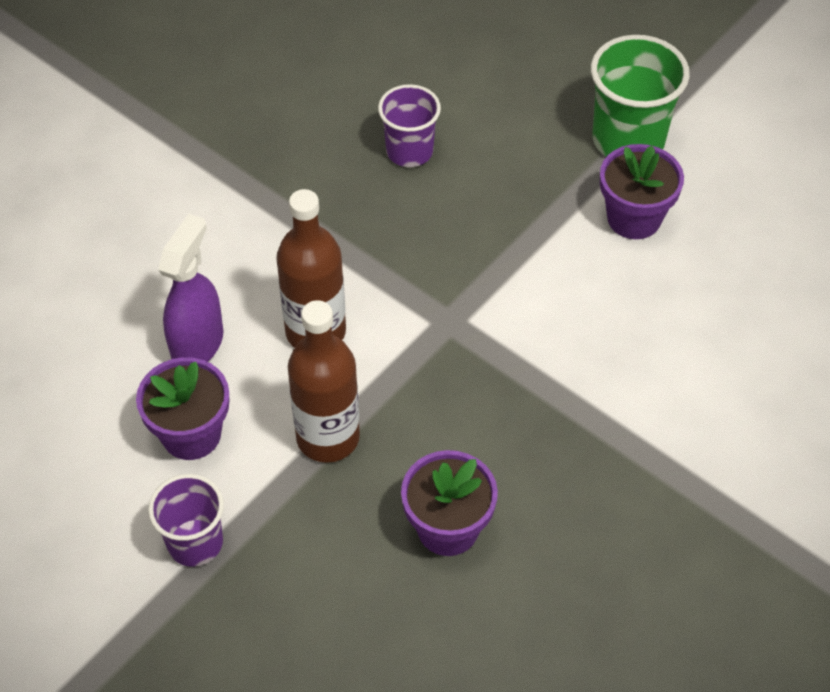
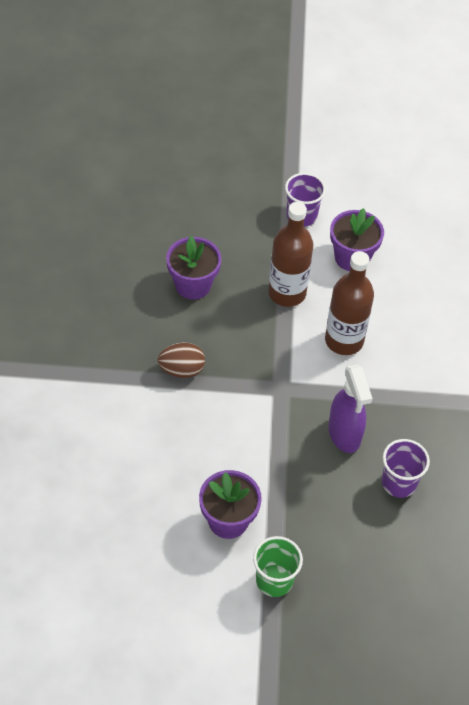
camera: 140 degrees right, 0 degrees up
purple spray bottle [158,214,223,362] -> purple spray bottle moved to [328,364,373,453]
green cup [591,35,690,157] -> green cup [253,536,303,597], size x0.64
none -> brown egg [158,343,205,378]

